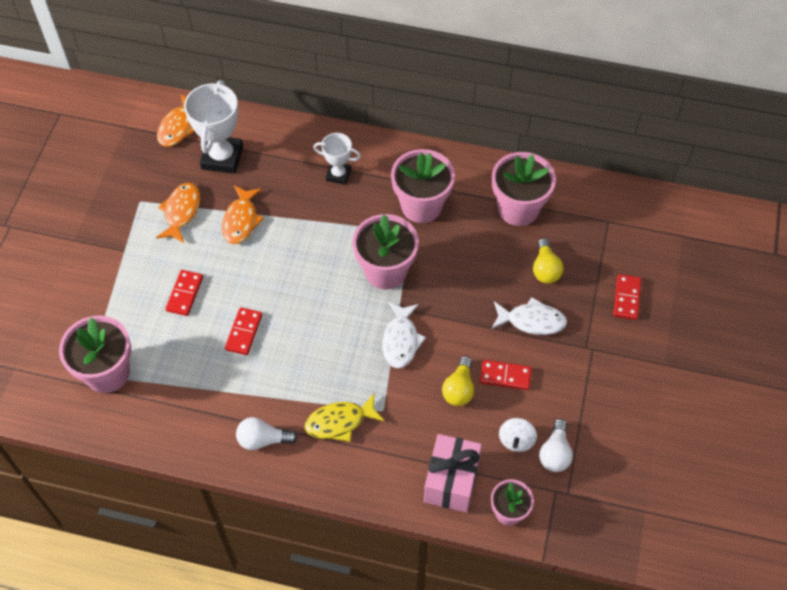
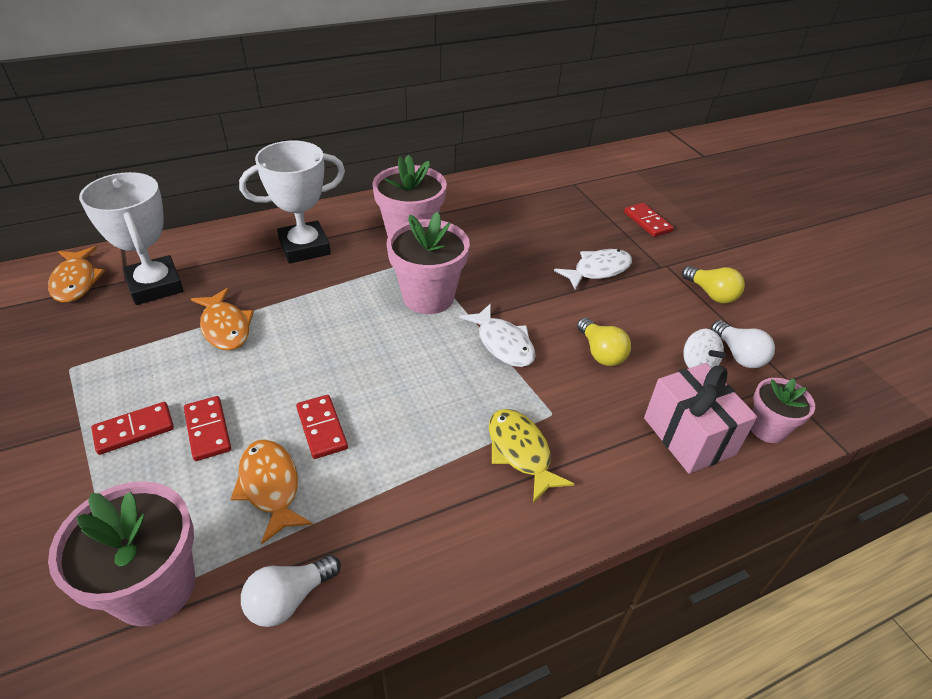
camera: 40 degrees left, 15 degrees down
orange fish [156,183,200,243] -> orange fish moved to [231,439,313,544]
white light bulb [236,417,297,450] -> white light bulb moved to [241,555,341,627]
yellow fish [305,393,384,442] -> yellow fish turned 120 degrees clockwise [489,409,574,503]
white trophy [313,133,361,185] -> white trophy [239,141,345,263], size x1.72
red domino [480,360,532,390] -> red domino moved to [91,402,174,455]
pink flower pot [492,152,556,226] -> none
yellow light bulb [533,238,564,284] -> yellow light bulb moved to [682,266,745,303]

